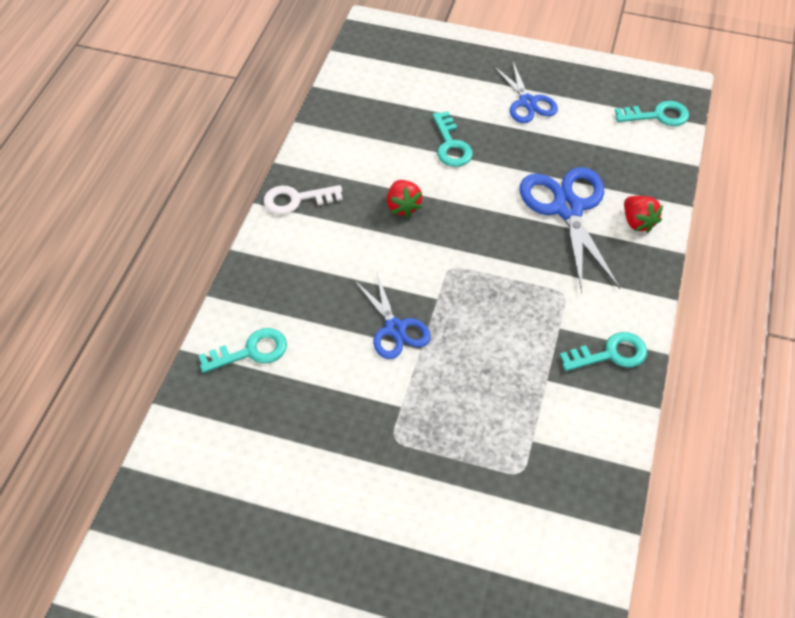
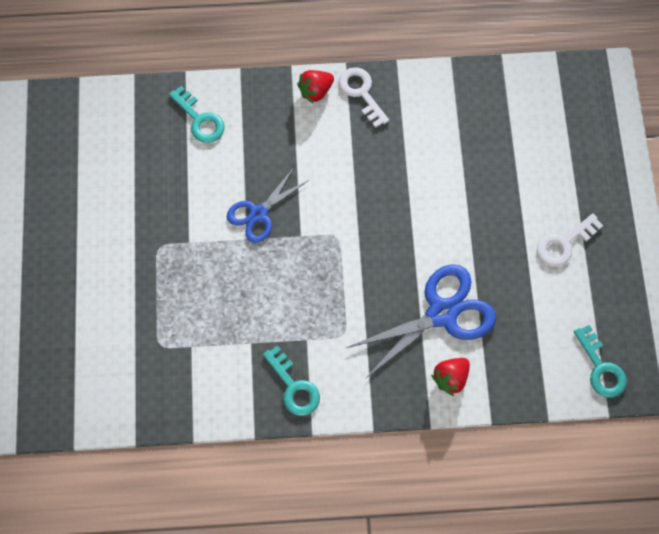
camera: 70 degrees right, 15 degrees up
red strawberry [387,180,422,218] -> red strawberry moved to [297,70,334,103]
turquoise key [432,111,473,167] -> none
blue scissors [494,60,558,123] -> white key [537,213,603,266]

